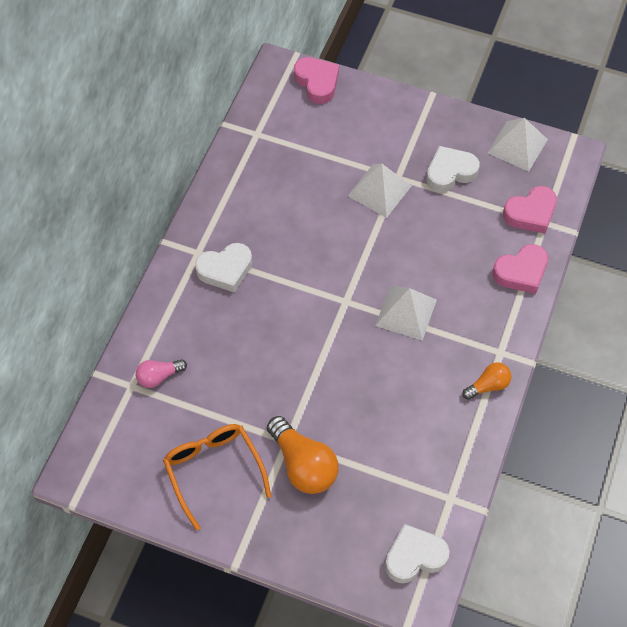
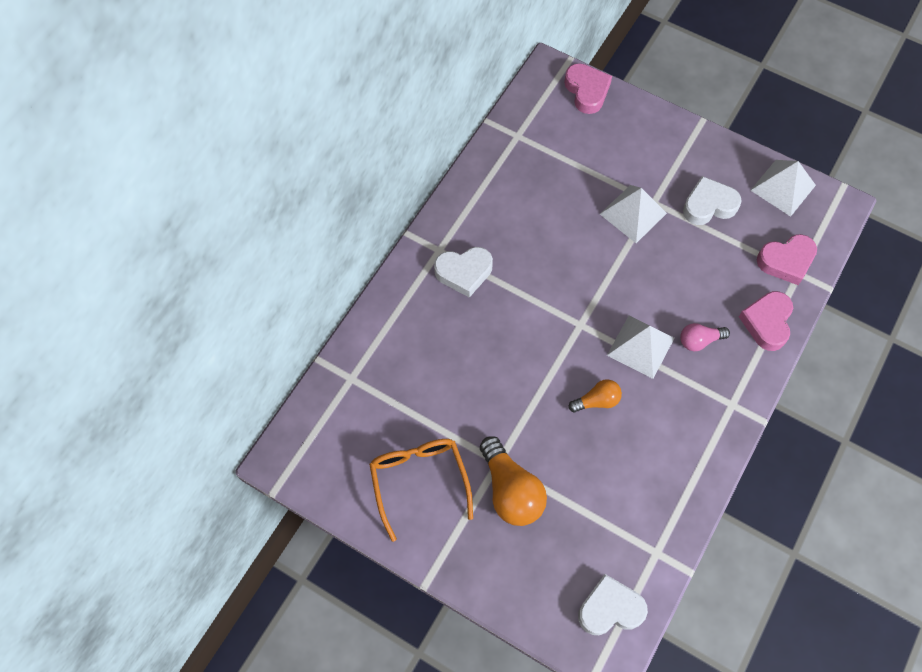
camera: 10 degrees right, 5 degrees up
pink light bulb [136,359,187,388] -> pink light bulb moved to [680,323,730,351]
orange light bulb [462,362,512,400] -> orange light bulb moved to [569,379,622,413]
pink heart [492,244,548,294] -> pink heart turned 120 degrees clockwise [739,291,793,351]

